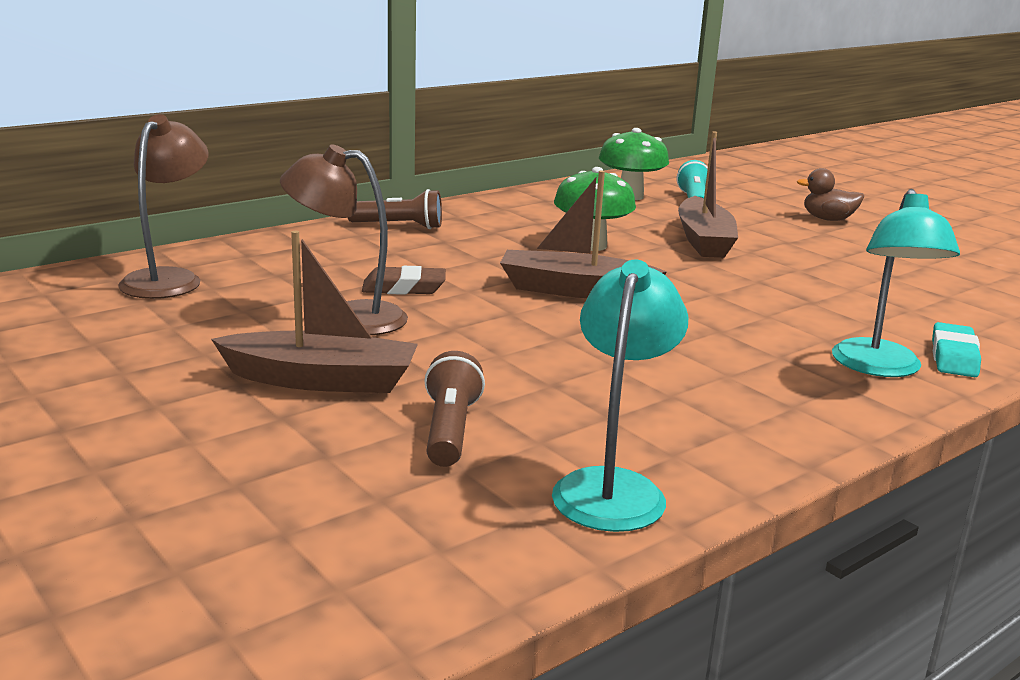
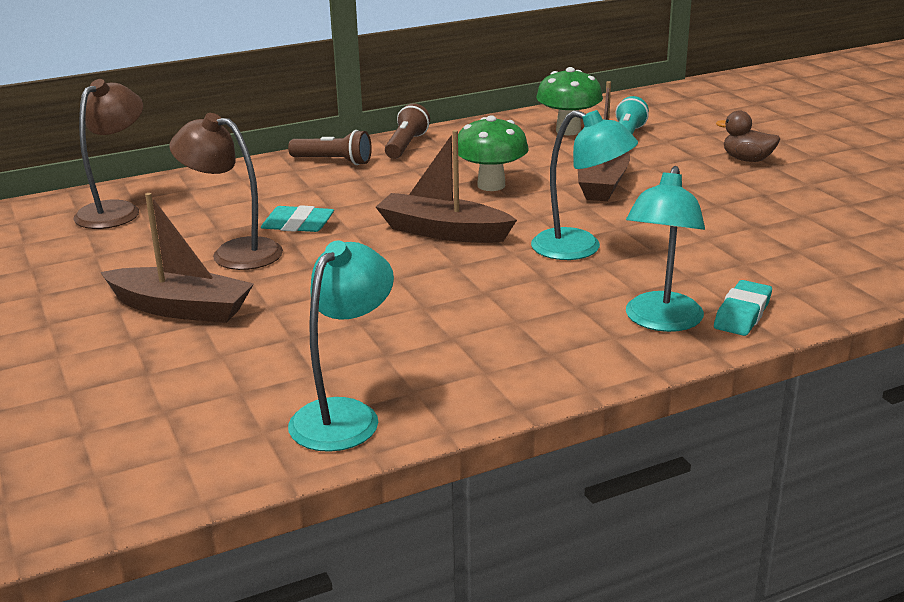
camera: 15 degrees right, 5 degrees up
brown eraser [362,266,446,295] -> turquoise eraser [261,205,334,232]
brown flashlight [424,351,485,467] -> brown flashlight moved to [385,103,430,159]
none -> turquoise lamp [531,110,638,260]

